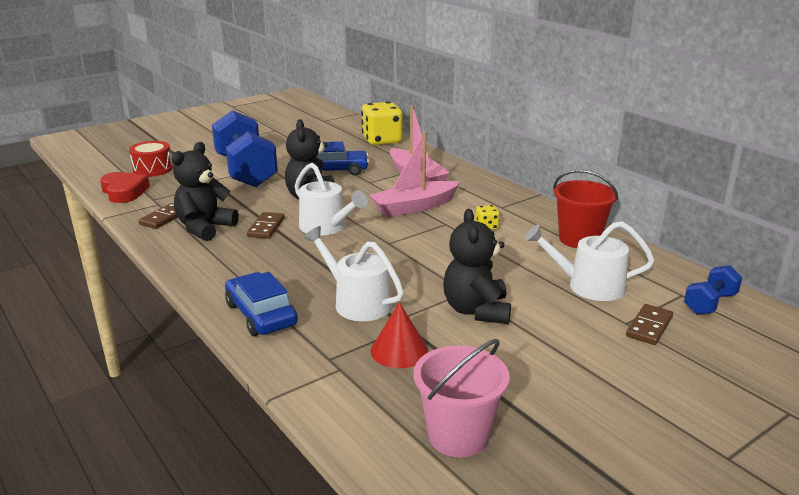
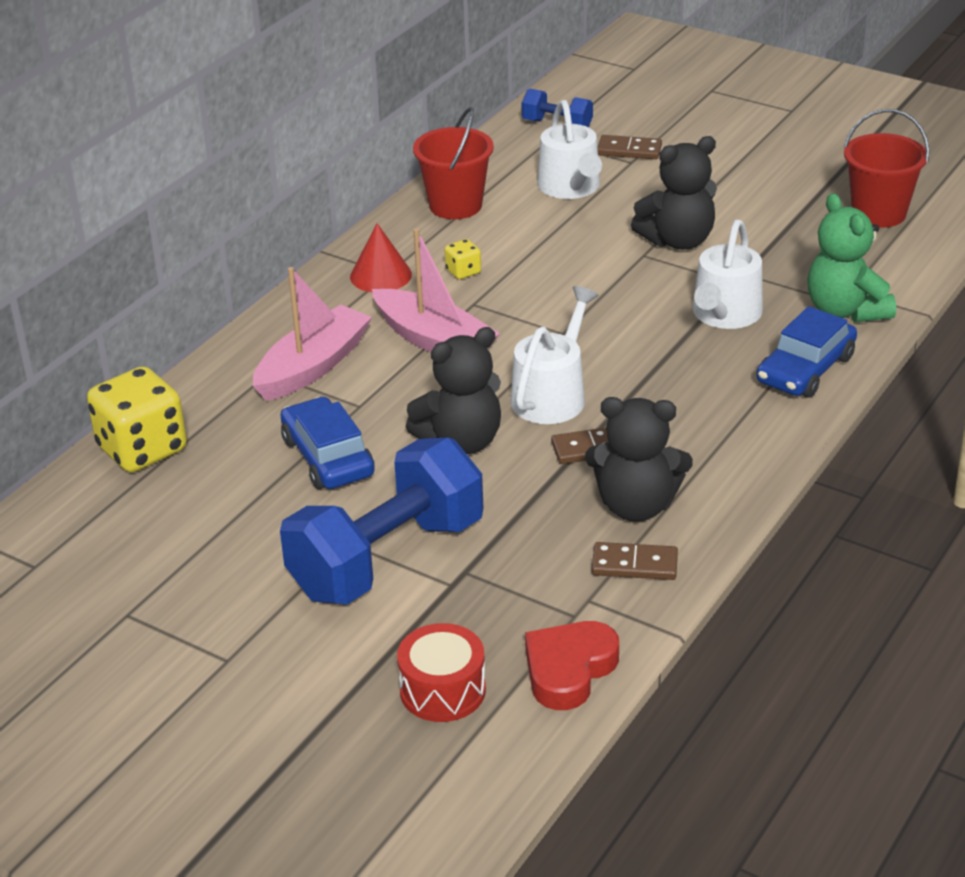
camera: 110 degrees left, 10 degrees up
red cone [371,302,428,369] -> red cone moved to [350,223,412,292]
pink bucket [413,339,510,457] -> red bucket [844,109,929,228]
none -> green teddy bear [807,193,896,323]

